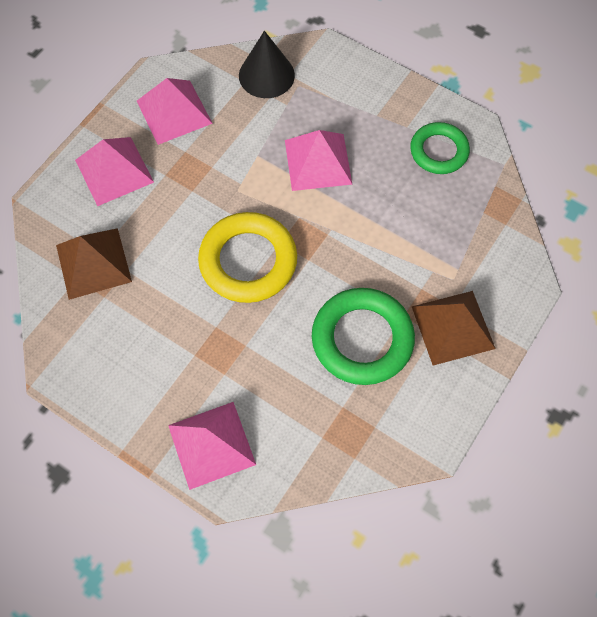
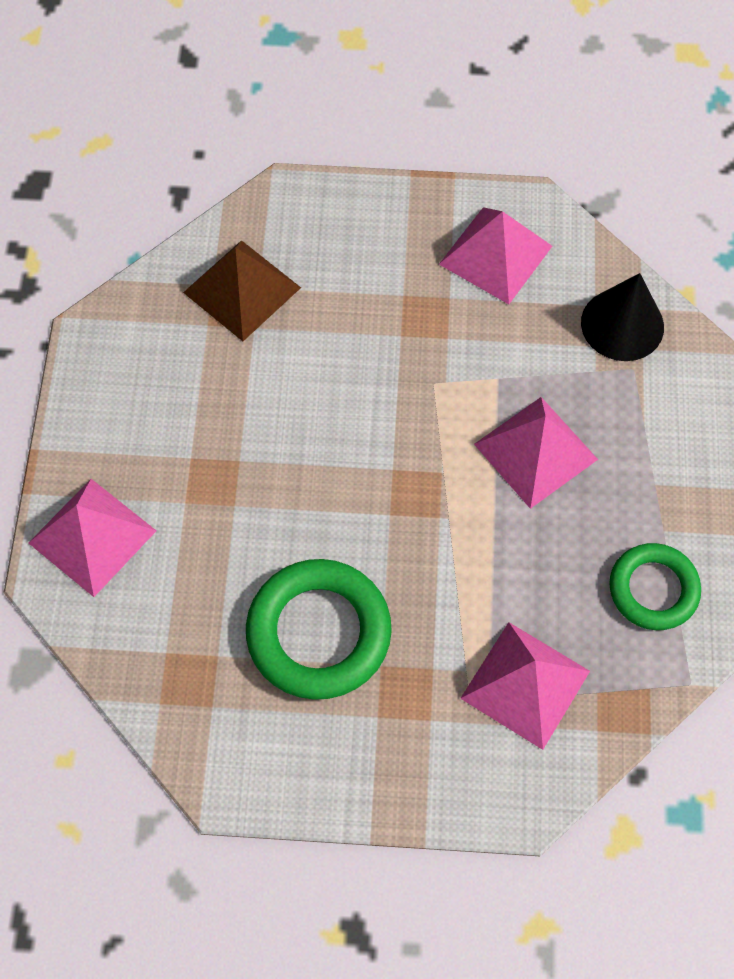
camera: 60 degrees right, 0 degrees up
pink pyramid [75,137,154,206] -> pink pyramid moved to [460,622,590,750]
yellow ring [198,212,297,303] -> none
brown pyramid [412,291,496,365] -> none

